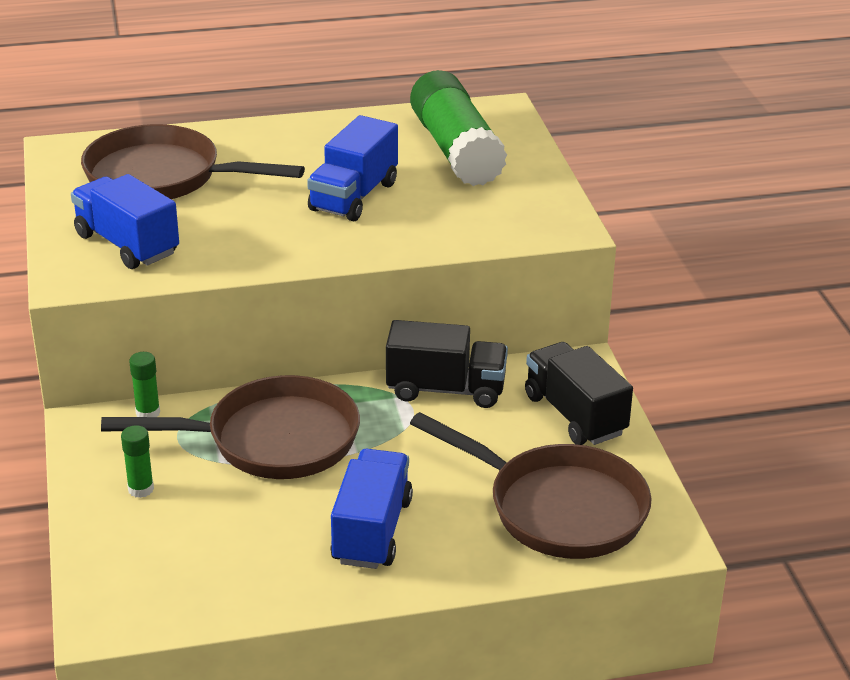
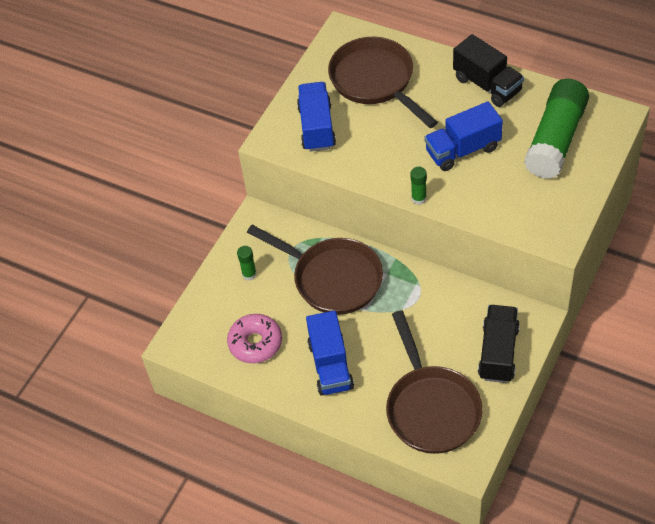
camera: 45 degrees right, 20 degrees up
green glue stick [129,352,160,417] -> green glue stick moved to [410,167,427,205]
blue truck [330,449,413,569] -> blue truck turned 120 degrees clockwise [306,311,354,396]
black truck [386,320,508,408] -> black truck moved to [453,34,524,107]
none -> pink donut [227,314,282,363]

